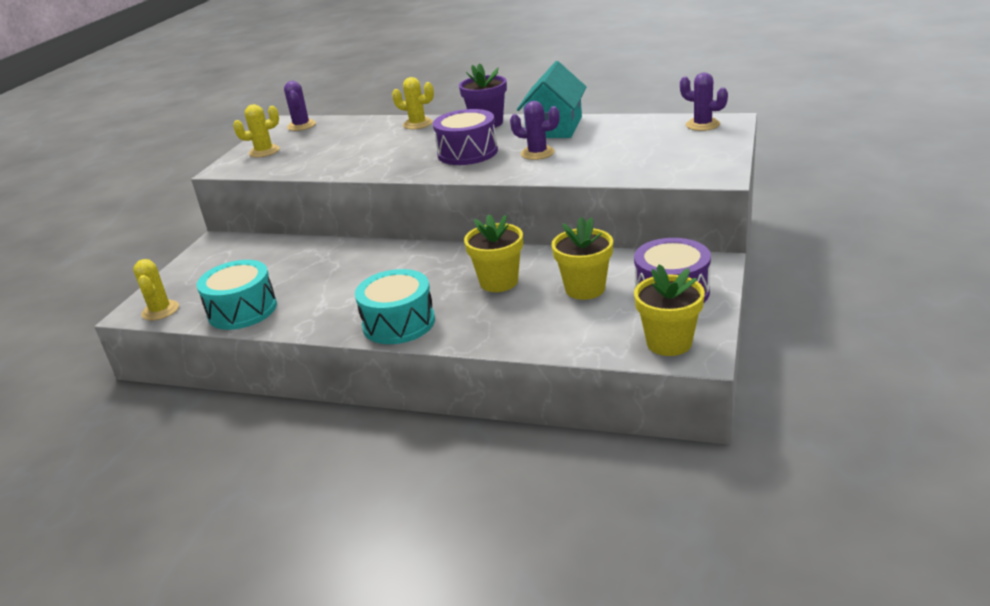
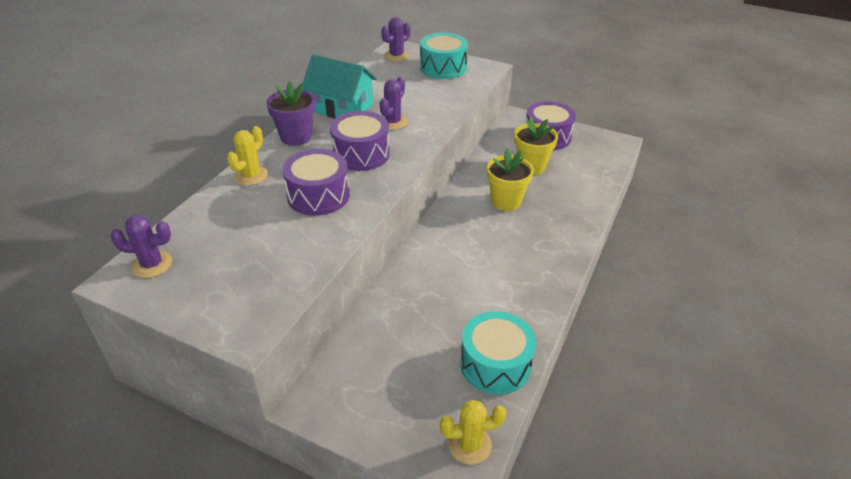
camera: 85 degrees left, 10 degrees up
yellow cactus [233,104,280,157] -> none
turquoise drum [355,269,435,344] -> turquoise drum moved to [420,33,468,79]
yellow flower pot [634,265,705,356] -> none
none -> purple drum [282,149,350,216]

